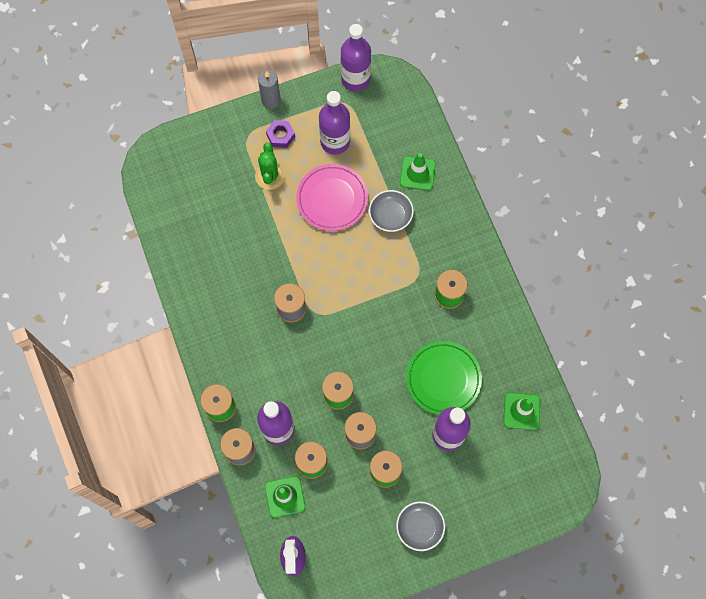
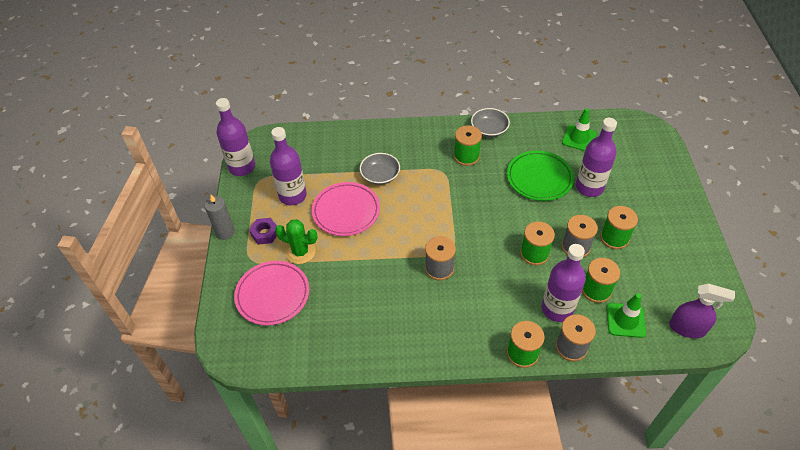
camera: 70 degrees left, 20 degrees down
grey bowl [396,501,445,551] -> grey bowl moved to [471,108,510,137]
green traffic cone [400,153,436,190] -> none
none -> pink plate [234,261,309,326]

